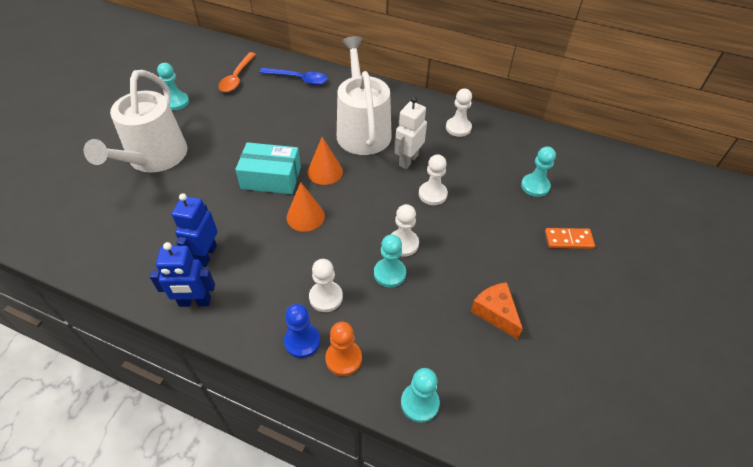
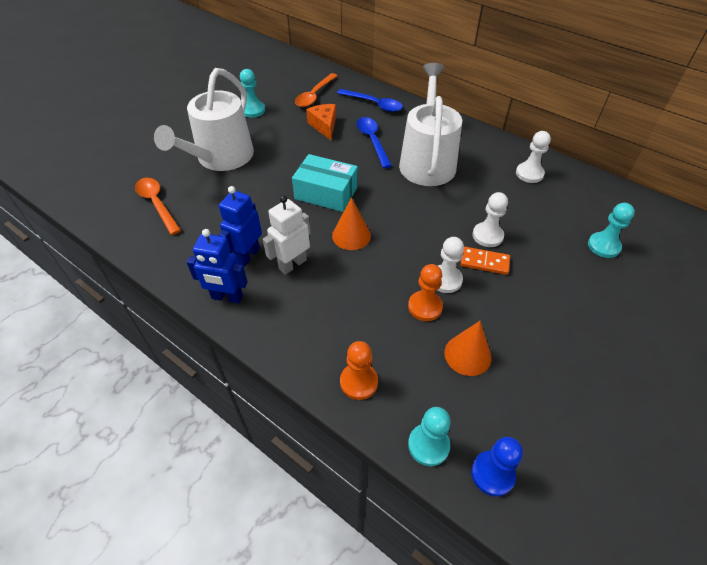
camera: 15 degrees right, 0 degrees up
blue pawn [284,304,320,358] -> blue pawn moved to [471,437,523,496]
orange cone [307,137,343,185] -> orange cone moved to [444,321,492,376]
white pawn [309,259,343,312] -> none
turquoise pawn [374,234,406,287] -> orange pawn [408,264,443,321]
white robot [395,97,427,169] -> white robot moved to [263,195,311,275]
orange cheese [471,282,523,340] -> orange cheese moved to [306,104,336,140]
orange domino [545,228,595,249] -> orange domino moved to [460,247,510,275]
none -> orange spoon [135,178,181,235]
none -> blue spoon [356,117,392,168]

